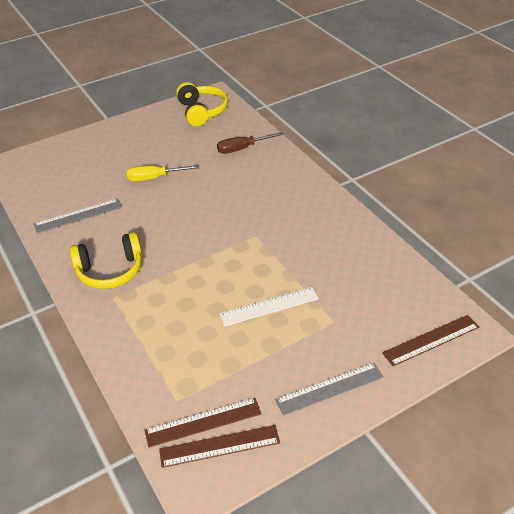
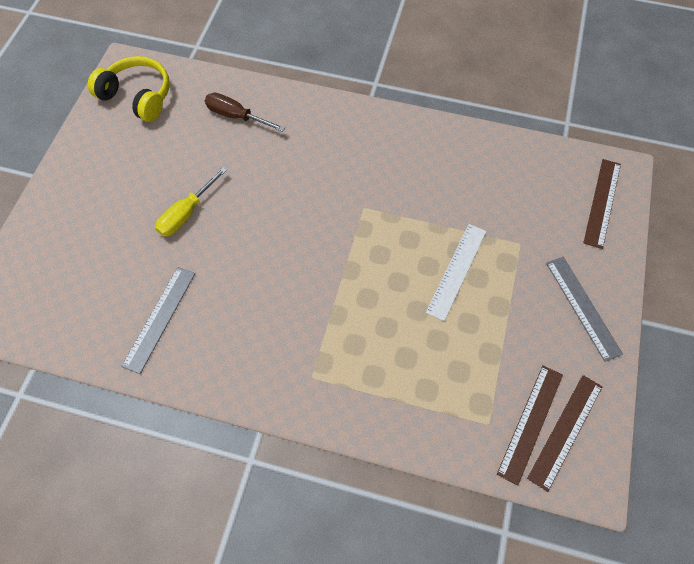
camera: 45 degrees left, 20 degrees up
yellow headphones [69,232,142,289] -> none
brown screwdriver [217,132,284,154] -> brown screwdriver turned 90 degrees clockwise [205,93,285,132]
grey ruler [275,363,384,416] -> grey ruler turned 45 degrees counterclockwise [546,257,623,362]

